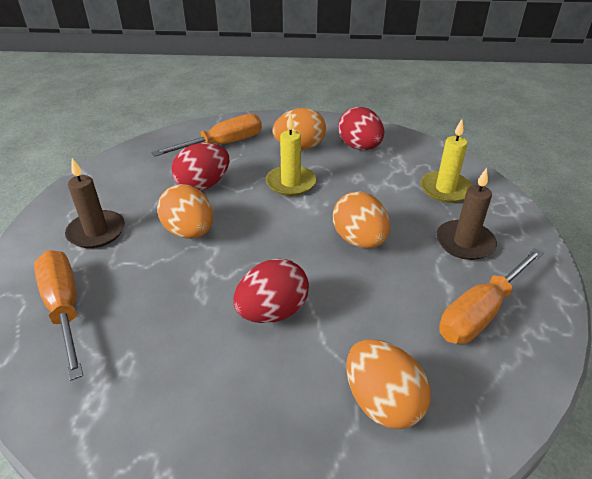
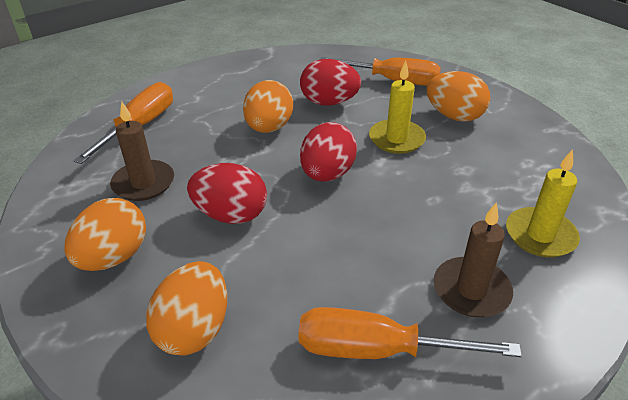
camera: 50 degrees right, 0 degrees up
brown candle [65,158,125,248] -> brown candle moved to [110,101,174,201]
orange egg [333,191,390,248] -> orange egg moved to [65,198,146,271]
red egg [338,107,384,150] -> red egg moved to [300,122,357,182]

